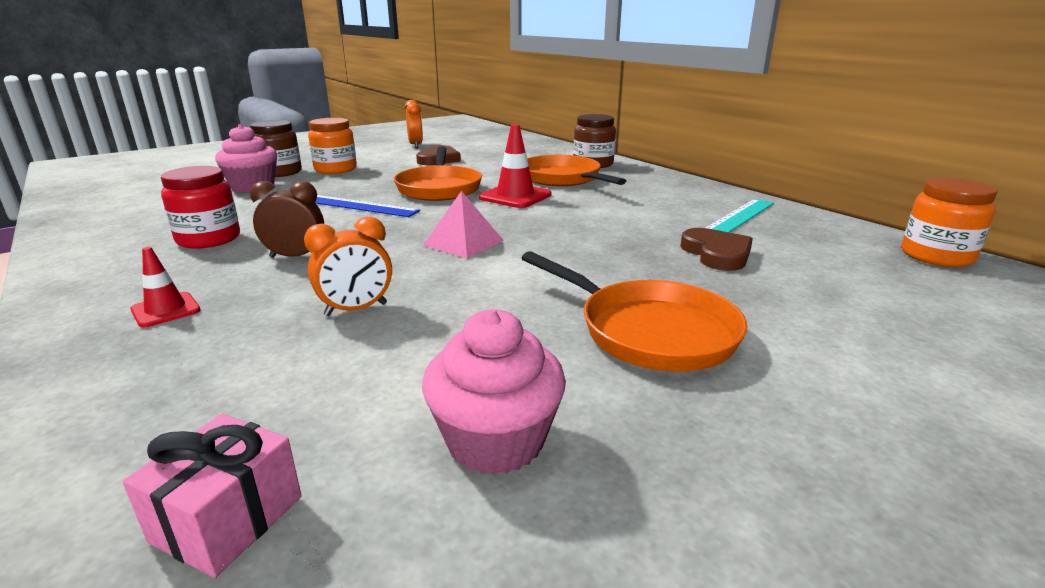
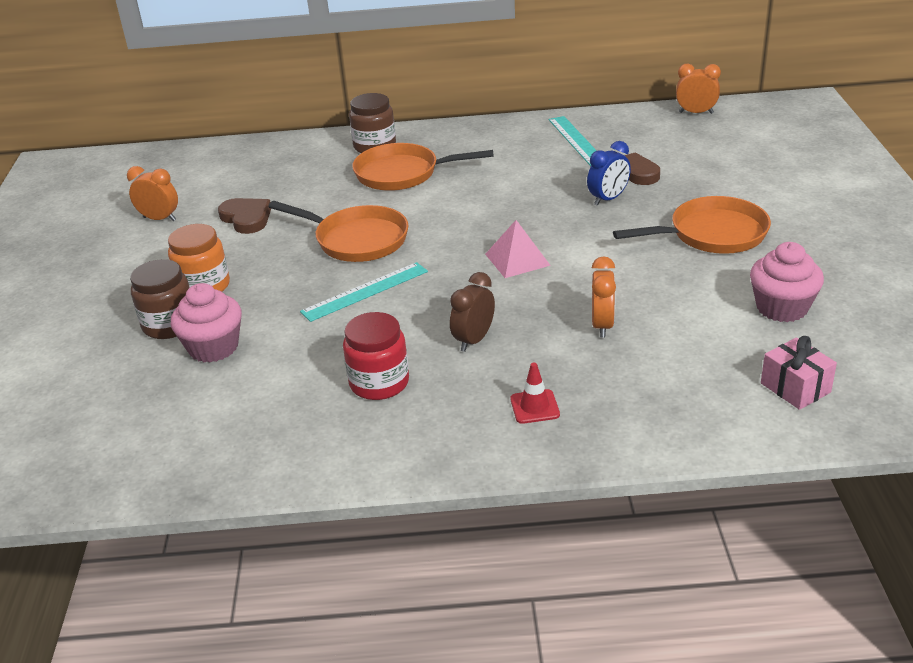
camera: 55 degrees left, 10 degrees up
blue ruler [315,195,420,217] -> turquoise ruler [300,262,428,322]
red traffic cone [479,124,551,208] -> none
orange jar [902,178,997,267] -> orange clock [676,64,721,114]
none -> blue clock [587,141,631,206]

